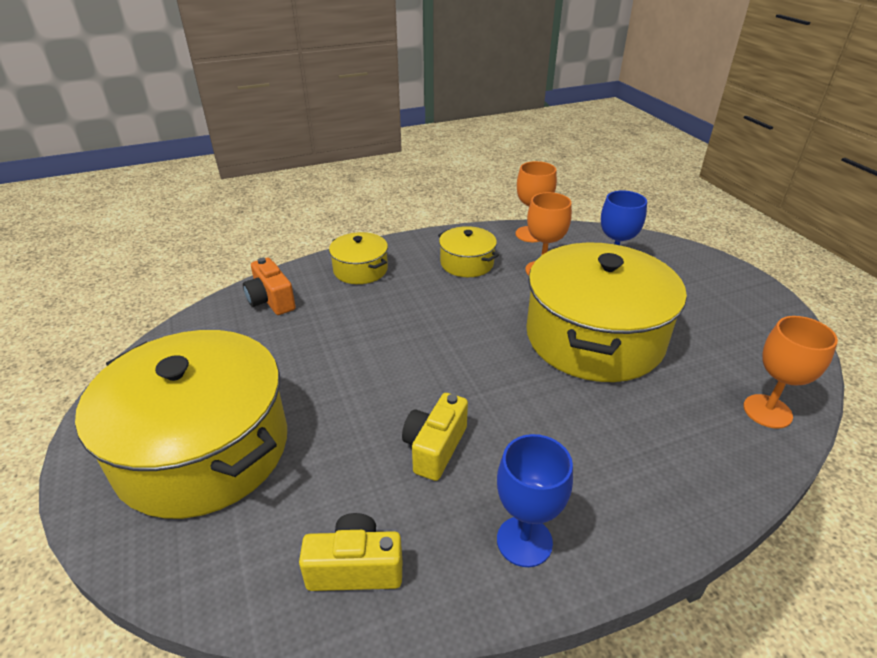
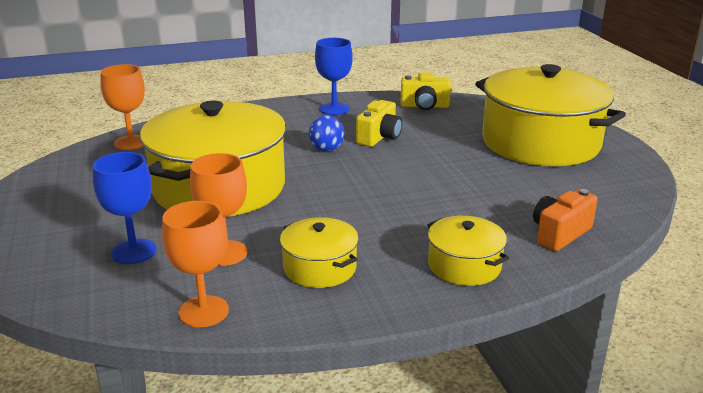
camera: 175 degrees left, 10 degrees down
orange camera [243,258,296,315] -> orange camera turned 105 degrees counterclockwise [533,189,598,251]
none -> blue ball [309,116,344,151]

